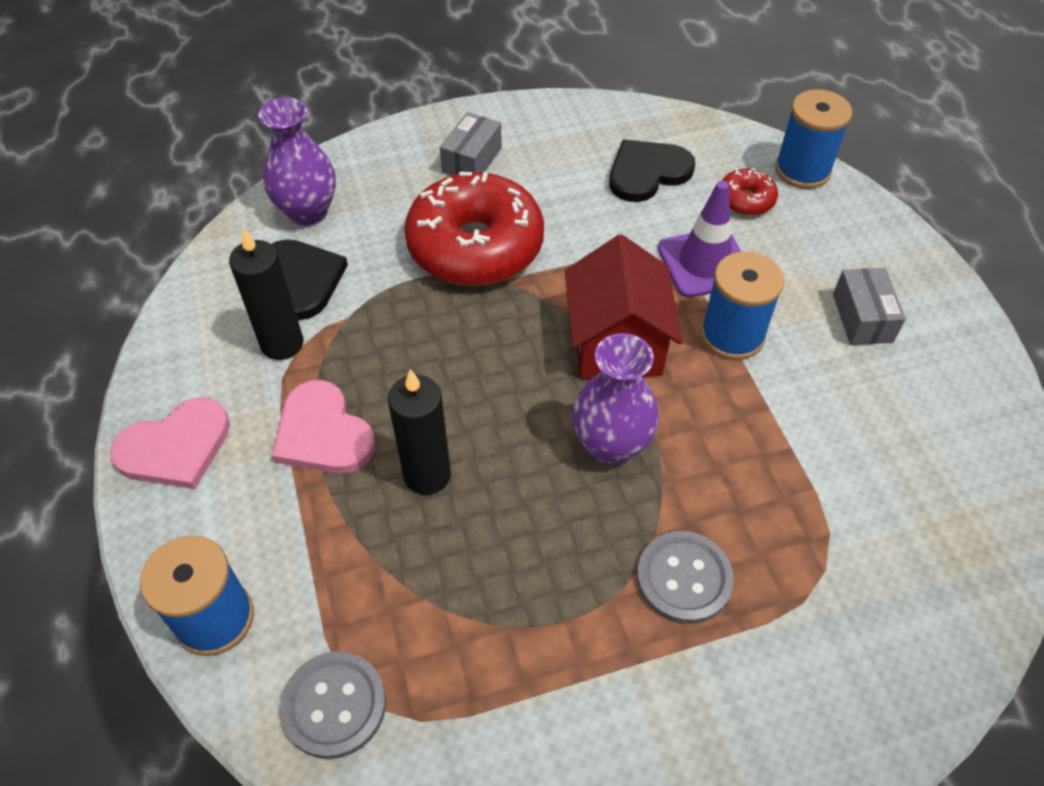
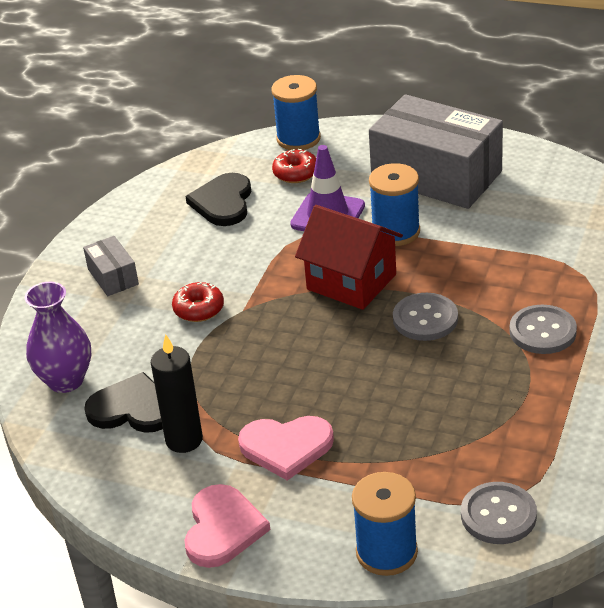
camera: 50 degrees left, 15 degrees down
black candle [388,369,451,495] -> none
red donut [404,172,544,286] -> red donut [172,282,224,322], size x0.44
purple vase [572,333,659,465] -> grey button [393,293,458,341]
grey box [833,268,906,345] -> grey box [369,94,503,209], size x2.25

